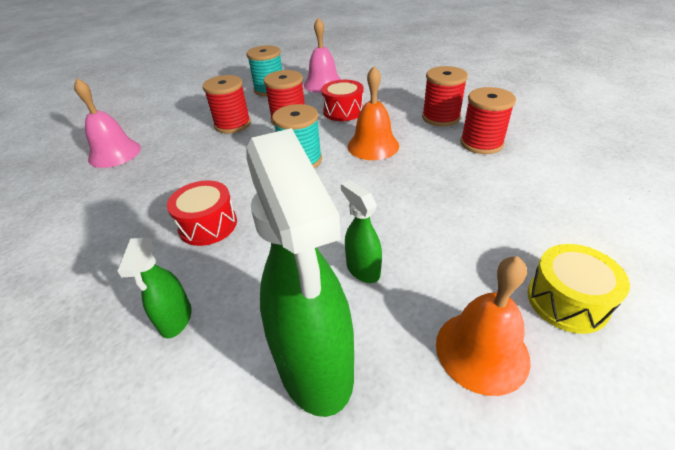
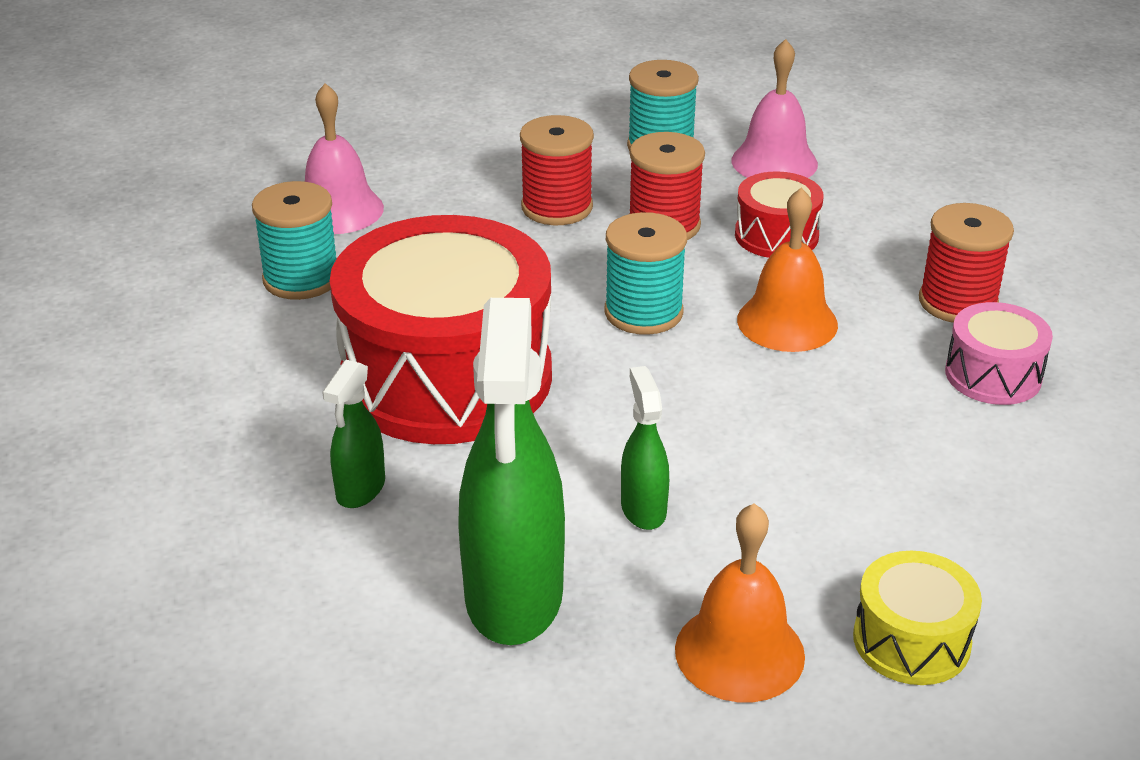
camera: 20 degrees right, 5 degrees down
red drum [167,180,237,246] -> red drum [330,215,552,444], size x2.22
red spool [460,87,516,154] -> pink drum [945,302,1053,405]
none -> turquoise spool [252,181,337,300]

